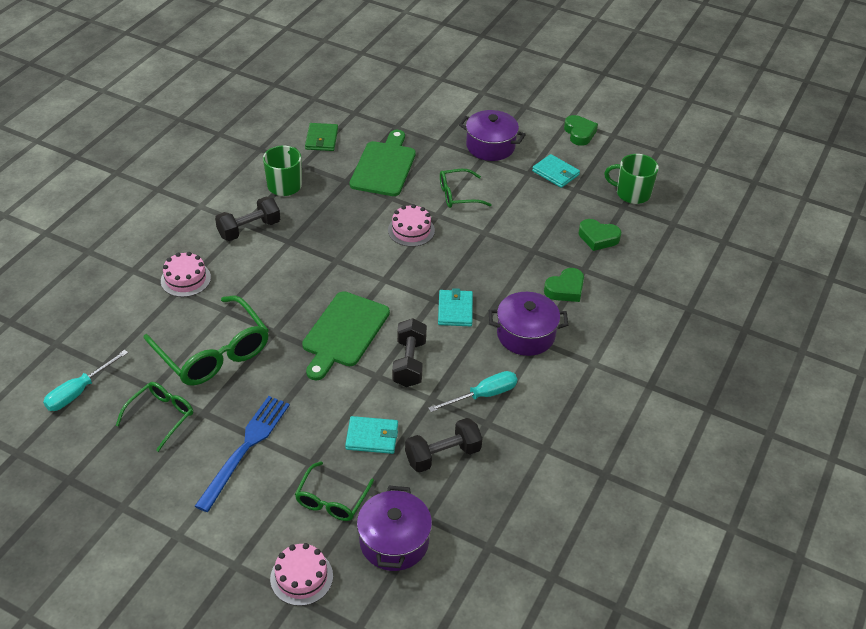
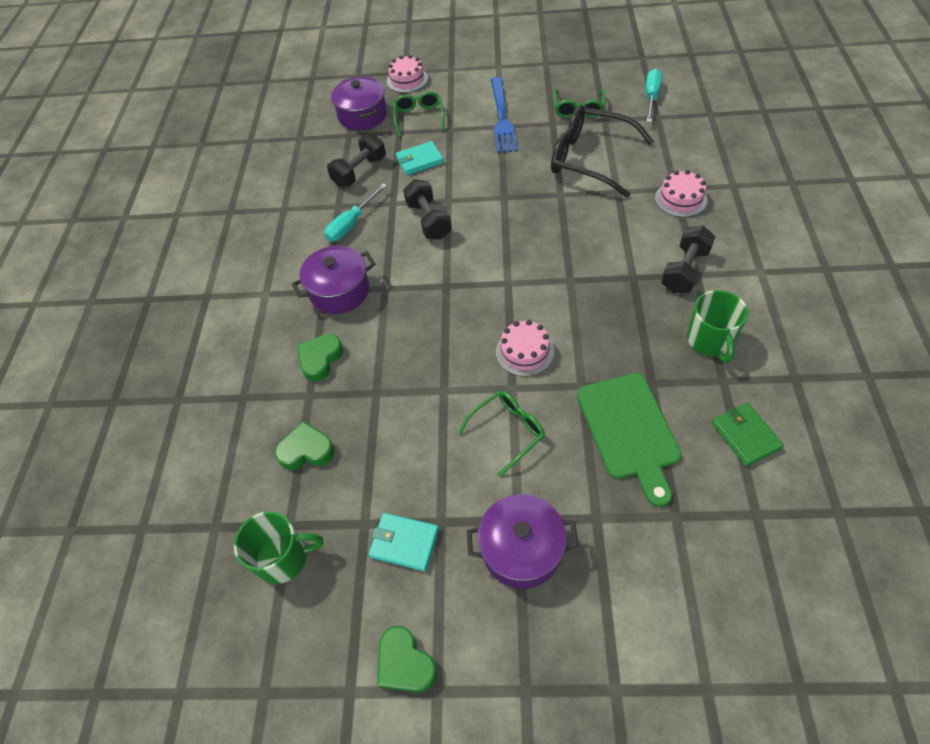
camera: 160 degrees right, 10 degrees up
green glasses [144,296,269,386] -> black glasses [551,105,654,198]
green cutting board [302,291,390,380] -> none
turquoise wallet [438,288,473,326] -> none

